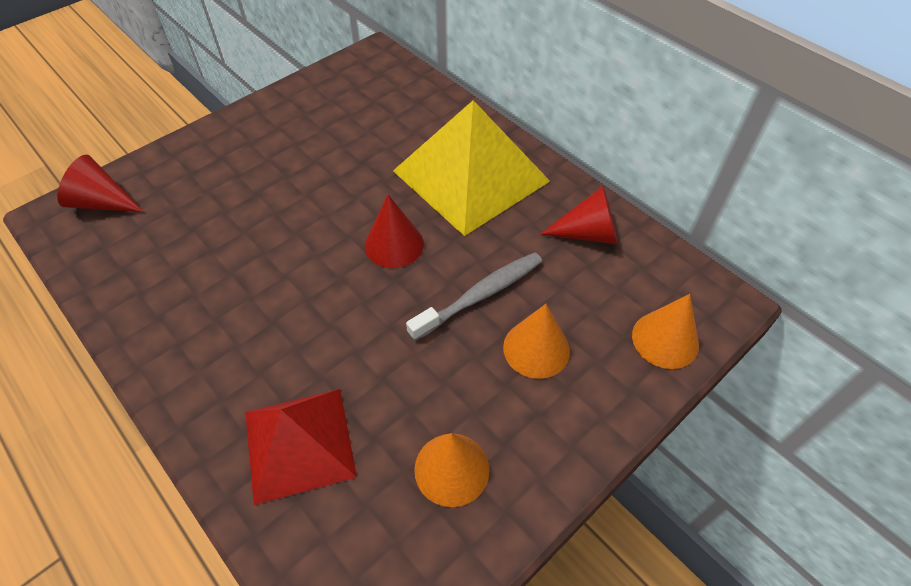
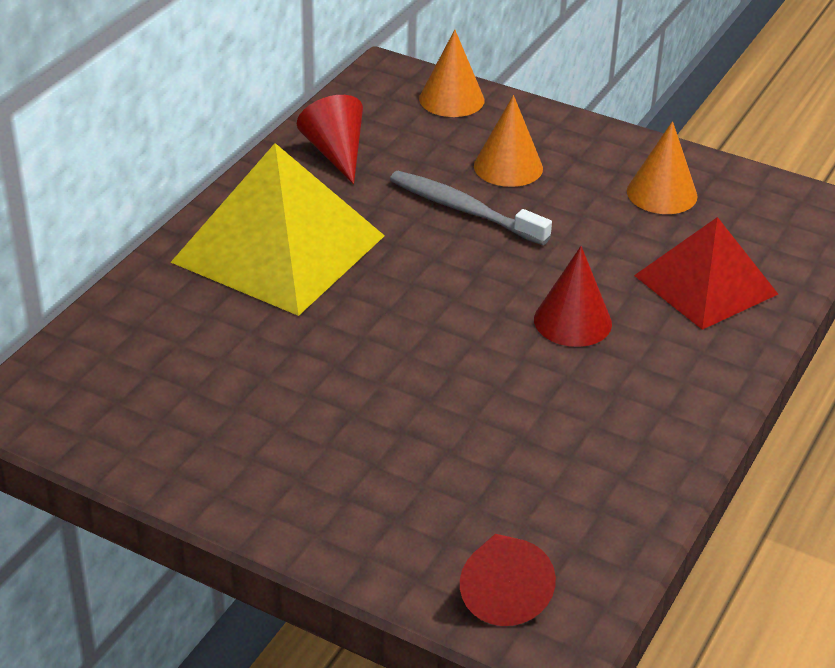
camera: 110 degrees left, 15 degrees down
red cone [365,195,424,268] -> red cone moved to [534,246,612,347]

